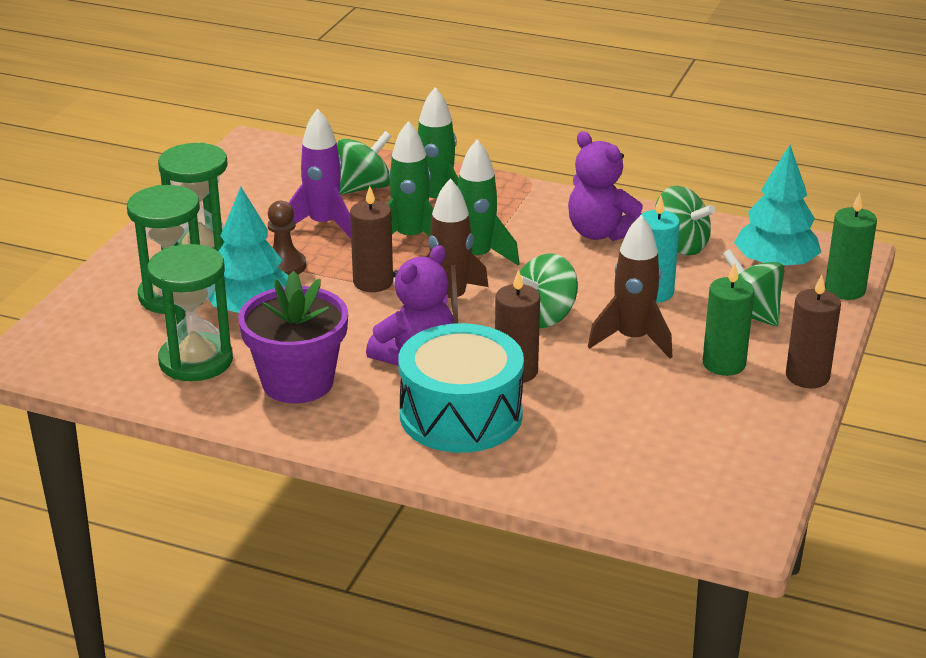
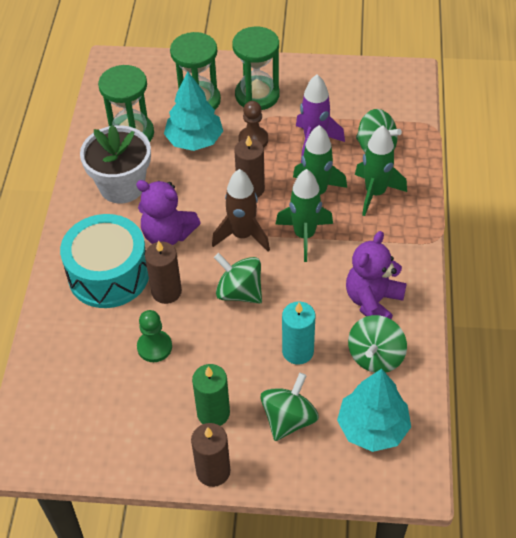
camera: 75 degrees right, 20 degrees up
purple flower pot [238,271,348,404] -> white flower pot [80,125,151,204]
brown rocket [588,215,672,359] -> none
green candle [825,193,877,300] -> none
none -> green pawn [137,310,172,362]

